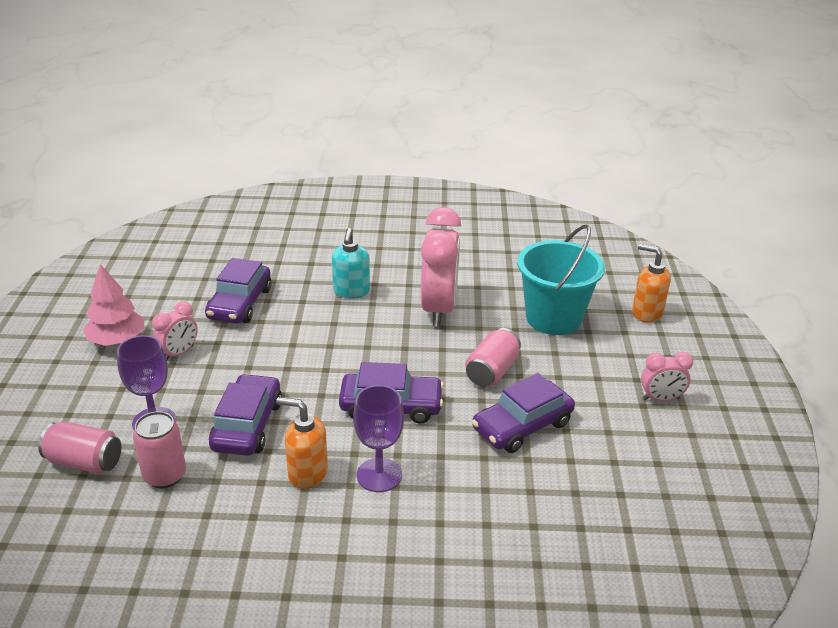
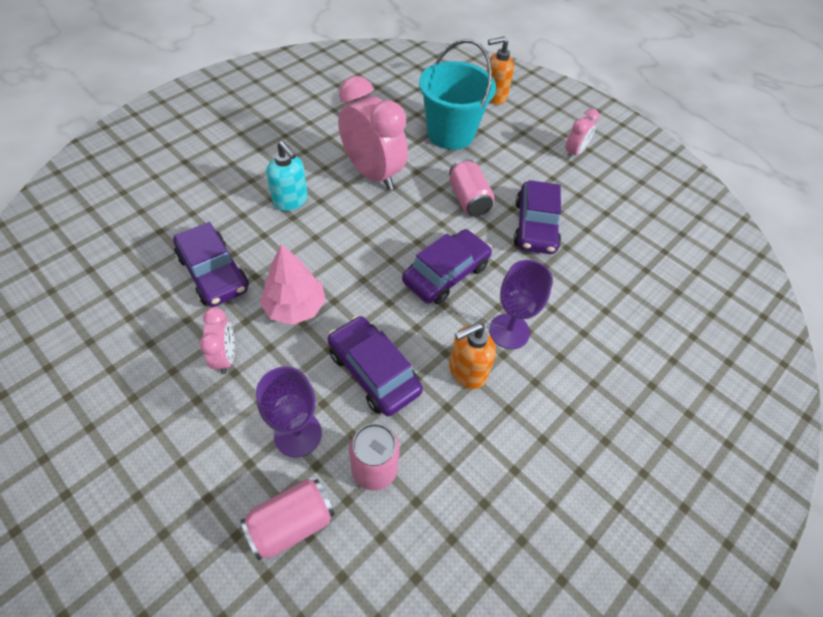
camera: 50 degrees left, 20 degrees up
pink tree [83,264,145,346] -> pink tree moved to [260,244,326,325]

